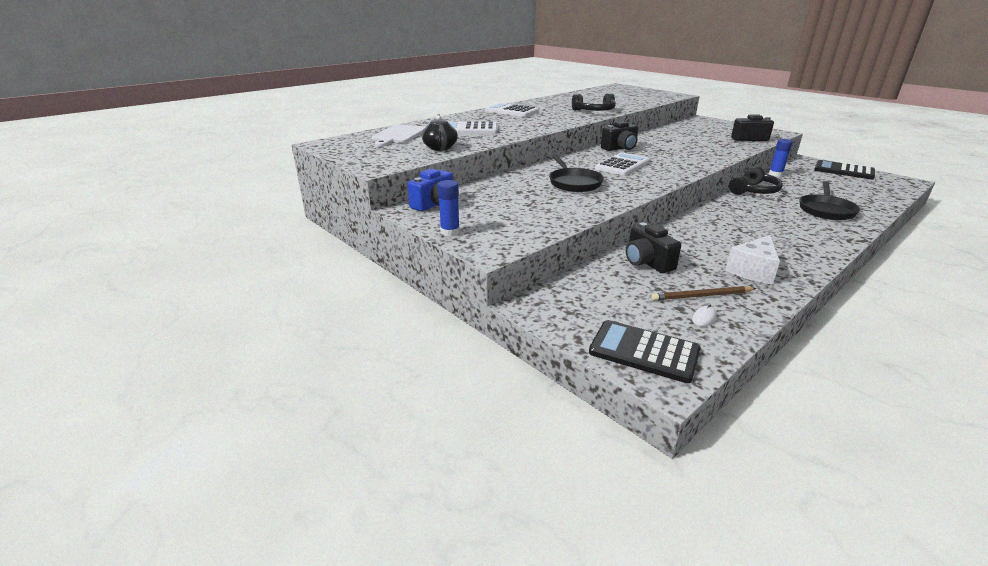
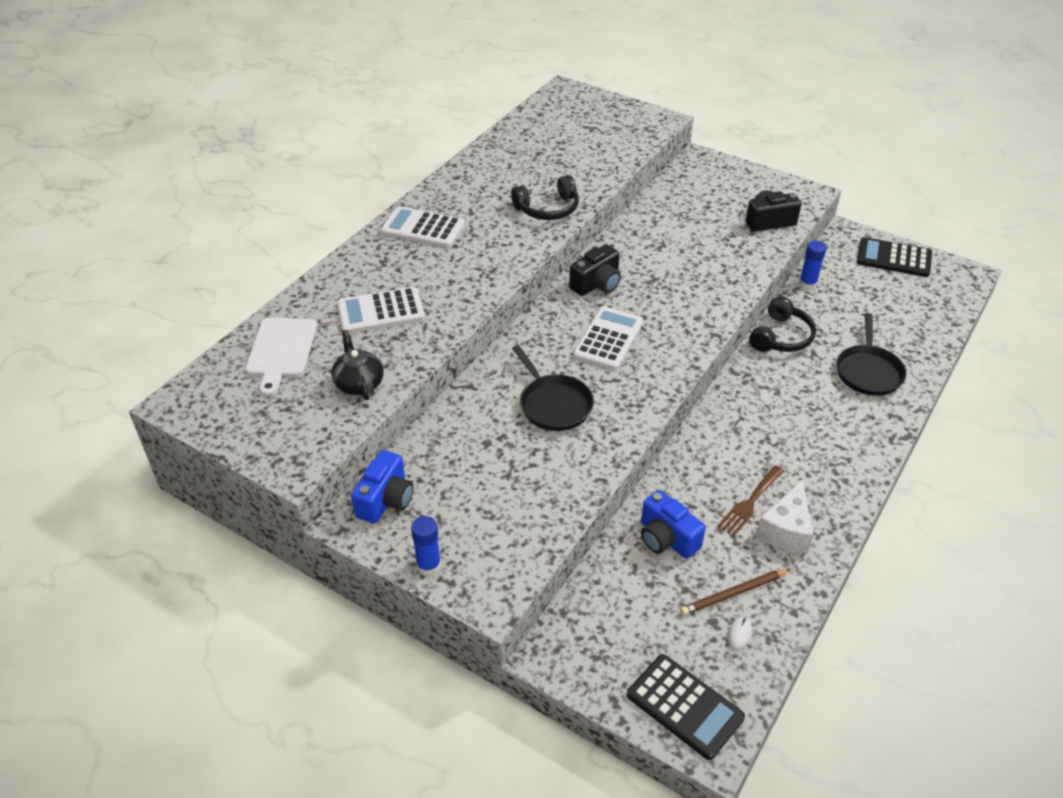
camera: 15 degrees left, 15 degrees up
black calculator [589,320,701,383] -> black calculator turned 150 degrees counterclockwise [627,654,745,760]
black camera [626,223,681,273] -> blue camera [641,490,706,559]
none -> brown fork [717,465,784,536]

